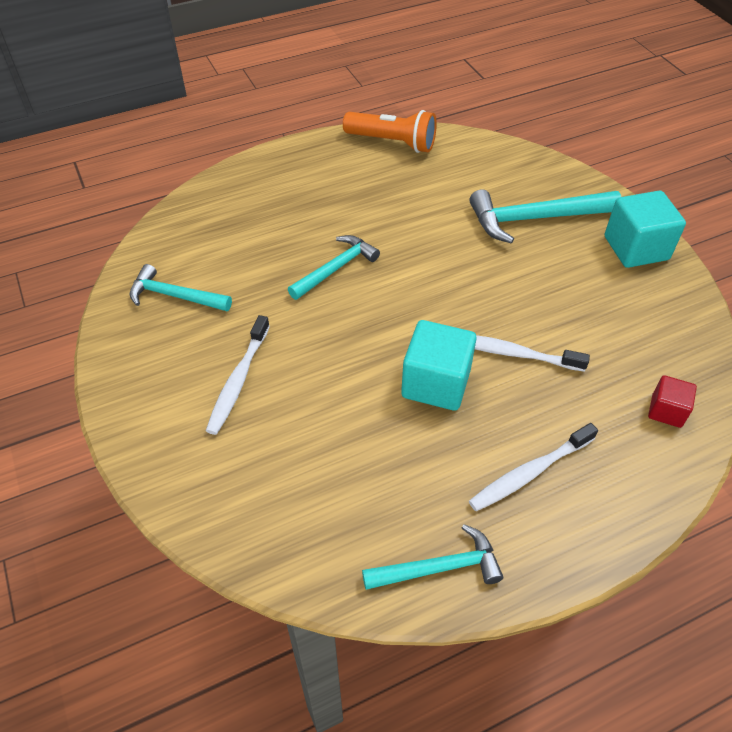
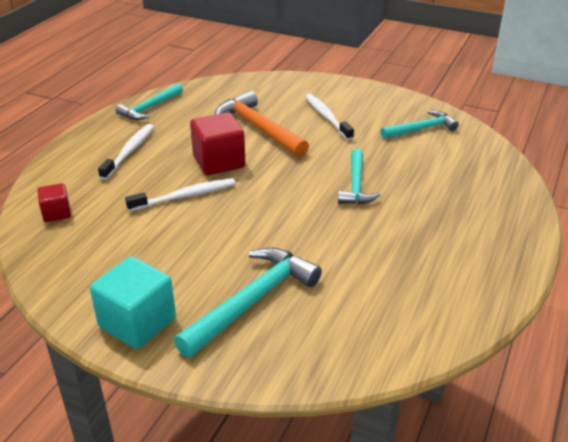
camera: 140 degrees right, 15 degrees down
orange flashlight [343,110,437,153] -> none
turquoise cube [401,320,477,411] -> red cube [190,112,245,175]
none -> orange hammer [214,91,309,158]

